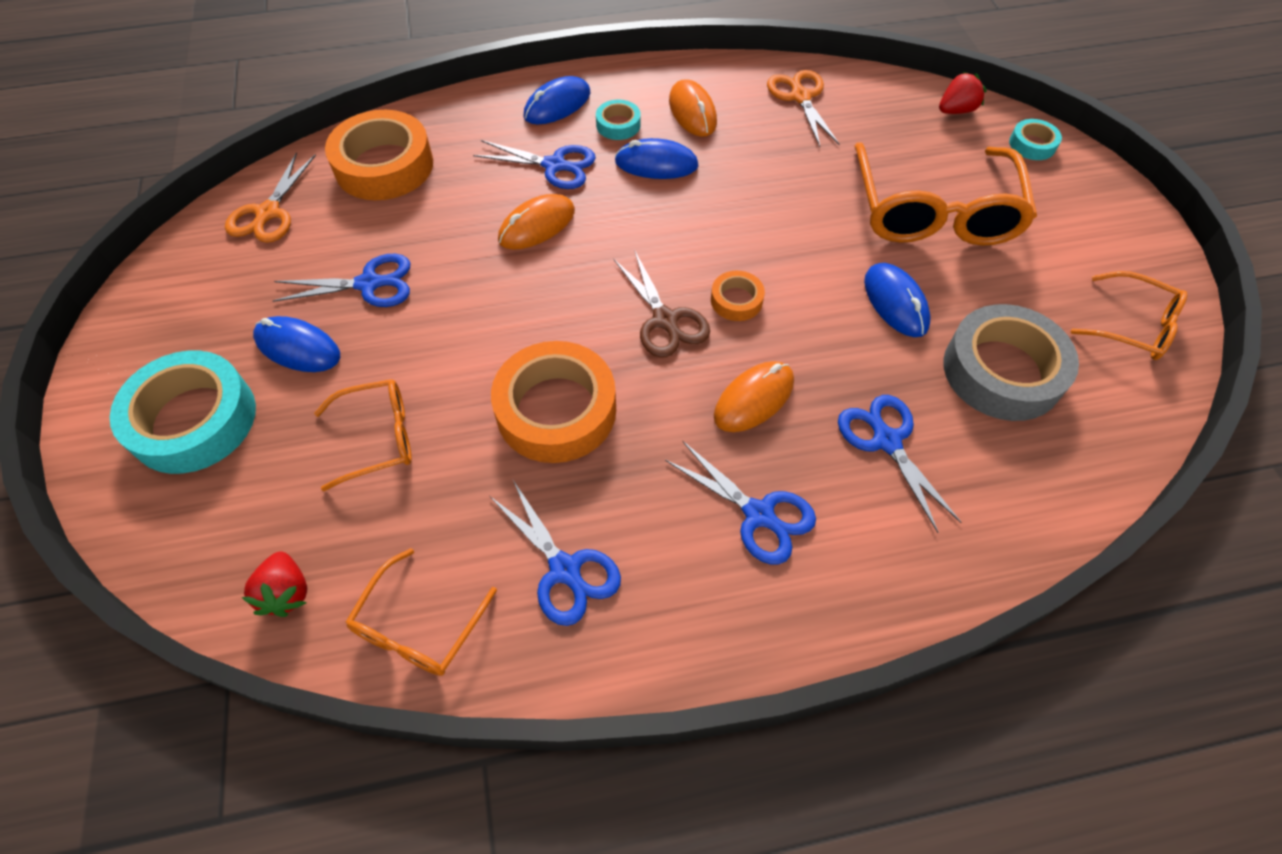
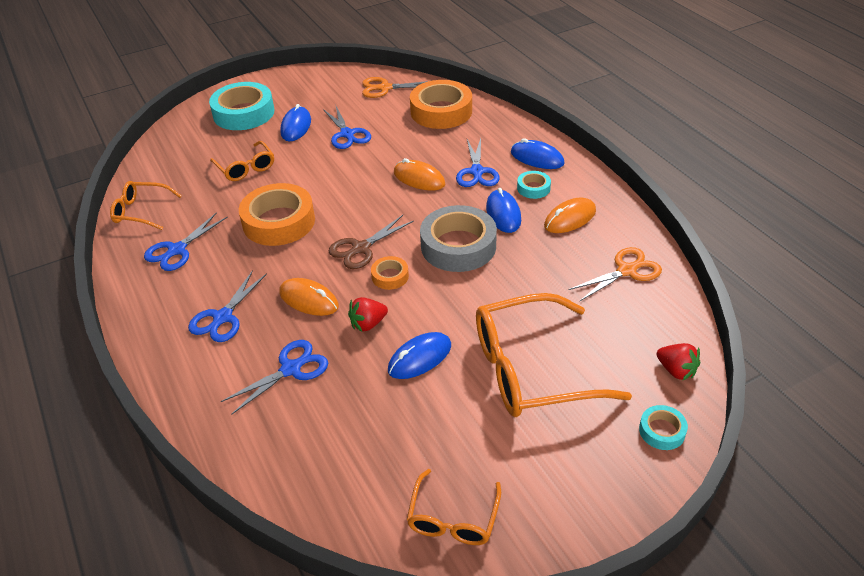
camera: 75 degrees right, 15 degrees down
red strawberry [242,551,307,617] -> red strawberry moved to [348,297,388,332]
grey tape [943,304,1079,421] -> grey tape moved to [420,205,497,272]

